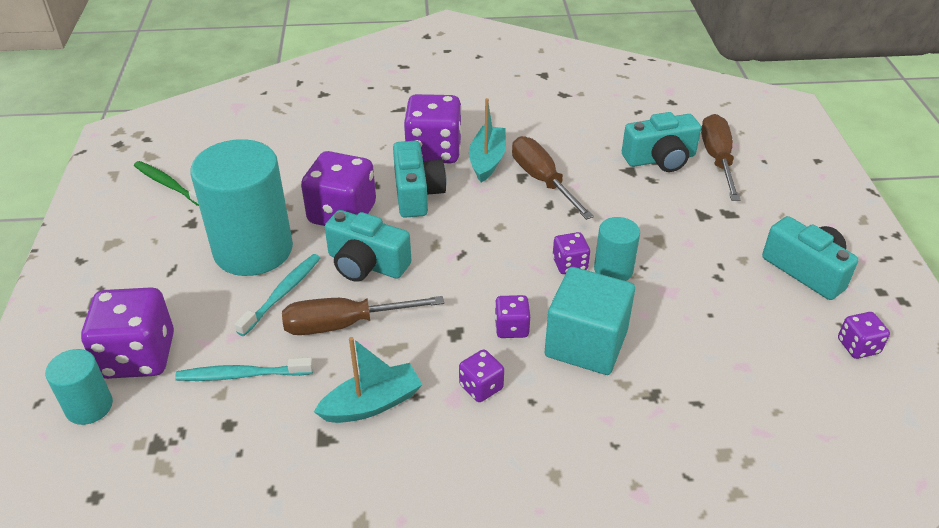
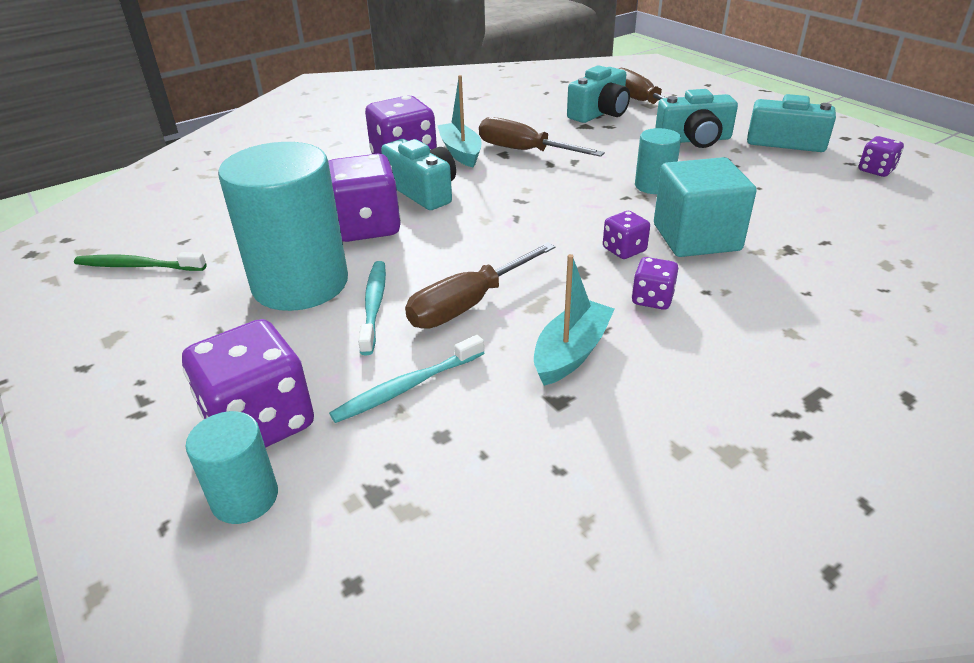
camera: 30 degrees left, 5 degrees down
turquoise camera [325,210,411,282] -> turquoise camera moved to [655,89,738,148]
purple dice [552,232,590,274] -> none

